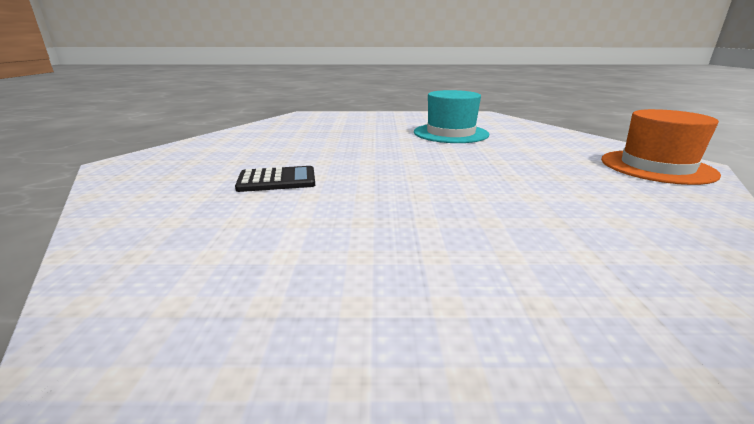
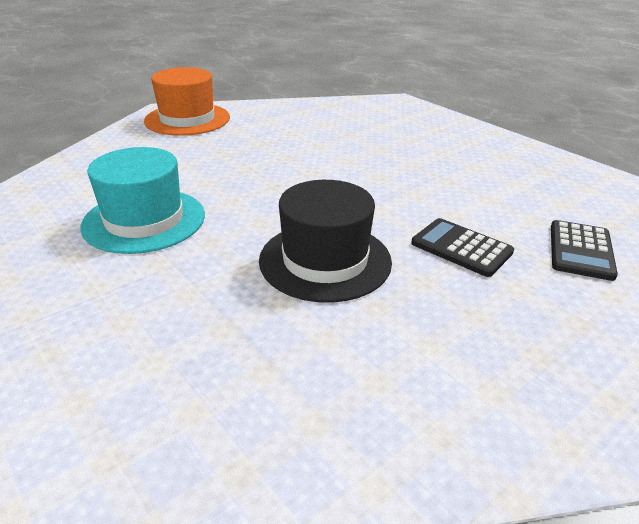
camera: 130 degrees left, 10 degrees up
none -> black hat [259,180,392,303]
none -> black calculator [551,220,618,281]

